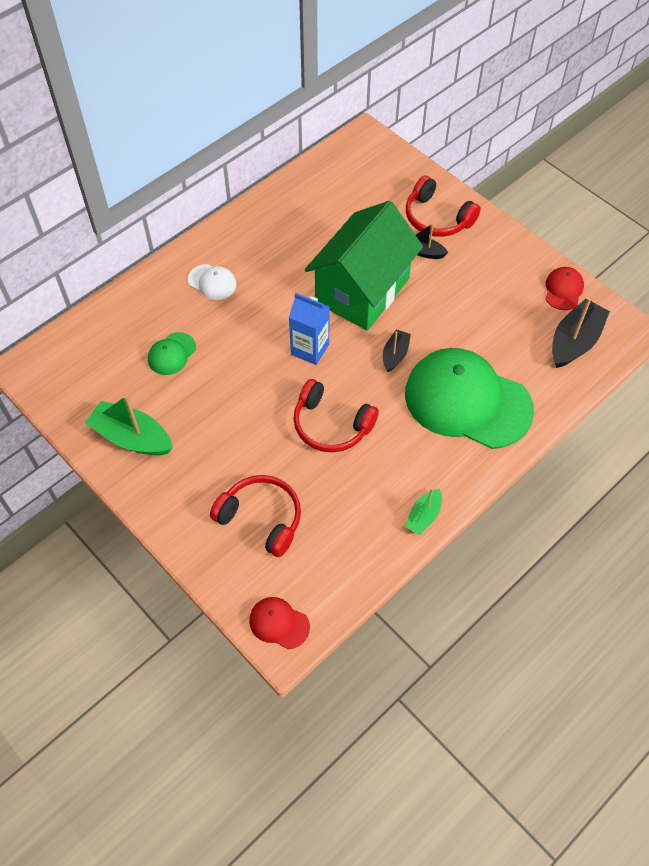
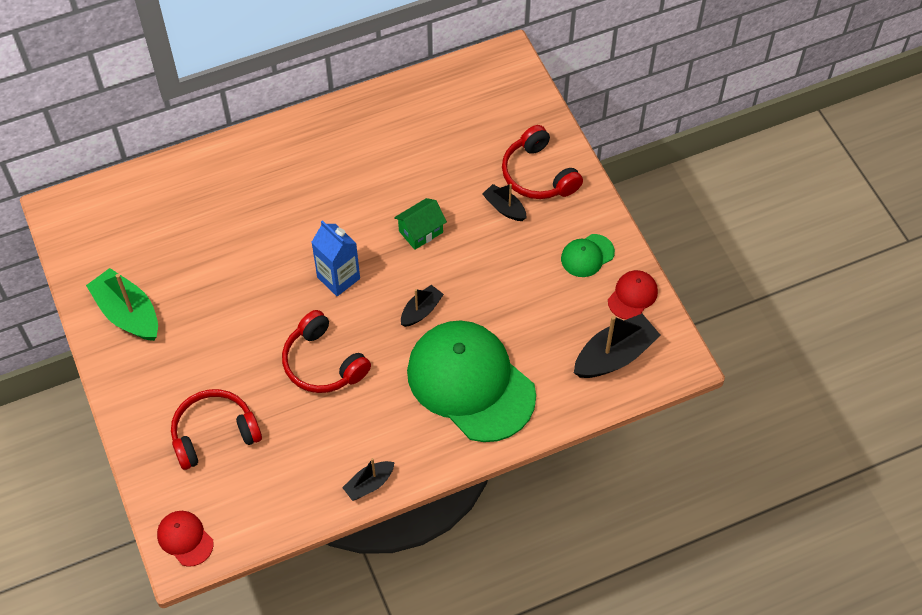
camera: 20 degrees right, 0 degrees up
green cap [148,332,196,375] -> green cap moved to [561,234,615,277]
white cap [188,264,236,300] -> none
red headphones [210,475,301,557] -> red headphones turned 75 degrees counterclockwise [171,389,262,470]
green house [305,201,423,331] -> green house [394,198,447,250], size x0.41
green boat [405,488,442,535] -> black boat [342,458,395,501]

